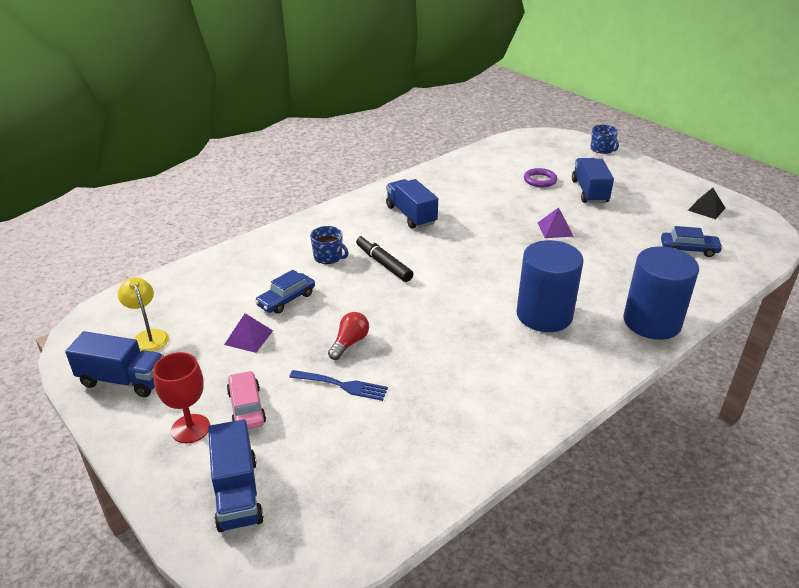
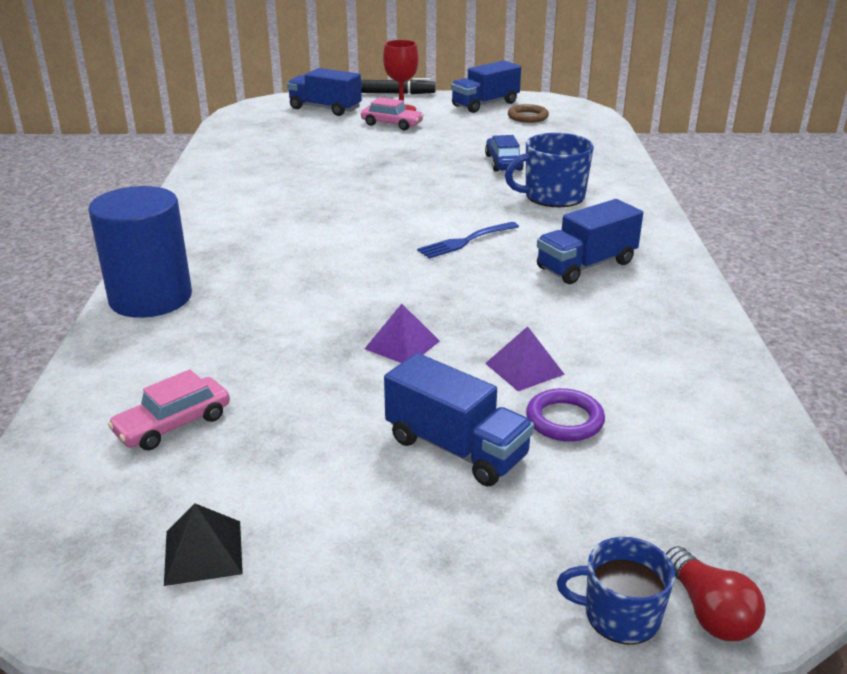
camera: 130 degrees right, 5 degrees down
yellow lamp [118,277,169,352] -> brown ring [508,104,549,123]
purple pyramid [224,313,273,353] -> purple pyramid moved to [485,326,565,391]
blue fork [289,370,388,401] -> blue fork moved to [417,222,519,259]
blue mug [310,226,349,264] -> blue mug [505,133,594,207], size x1.60
red light bulb [328,312,369,360] -> red light bulb moved to [666,546,765,641]
black marker [356,235,413,282] -> black marker moved to [361,78,436,94]
blue truck [386,179,438,229] -> blue truck turned 135 degrees clockwise [537,199,643,284]
blue cylinder [517,240,583,332] -> none
blue car [661,226,723,257] -> pink car [108,369,230,450]

